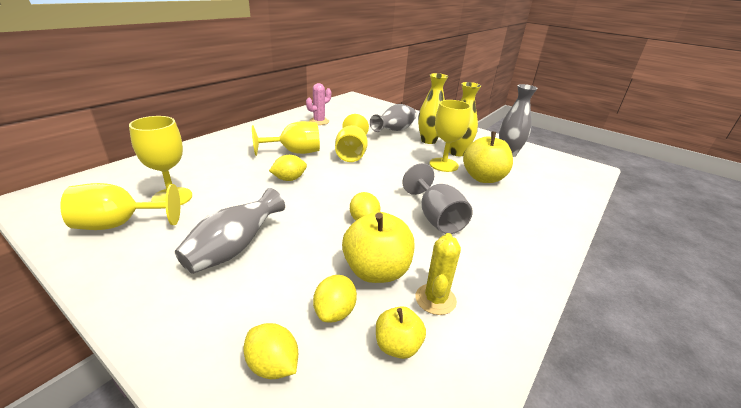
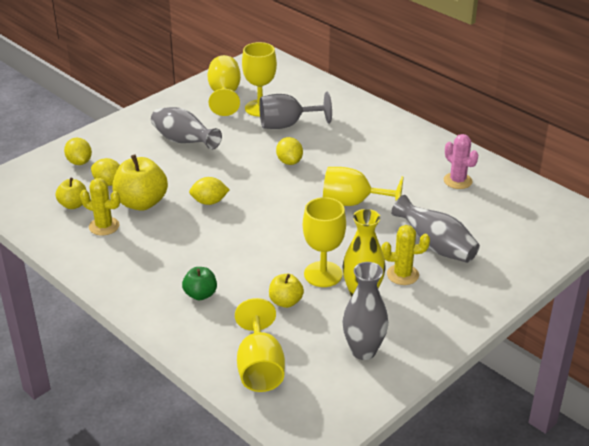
camera: 100 degrees right, 5 degrees up
yellow lemon [243,323,298,379] -> yellow lemon turned 75 degrees counterclockwise [64,138,92,165]
yellow goblet [252,121,320,156] -> yellow goblet moved to [235,298,285,392]
grey goblet [402,163,473,234] -> grey goblet moved to [259,92,332,129]
yellow vase [418,73,448,144] -> yellow cactus [381,225,430,285]
yellow apple [463,132,513,183] -> yellow apple [269,274,304,308], size x0.57
none -> green apple [182,267,217,300]

